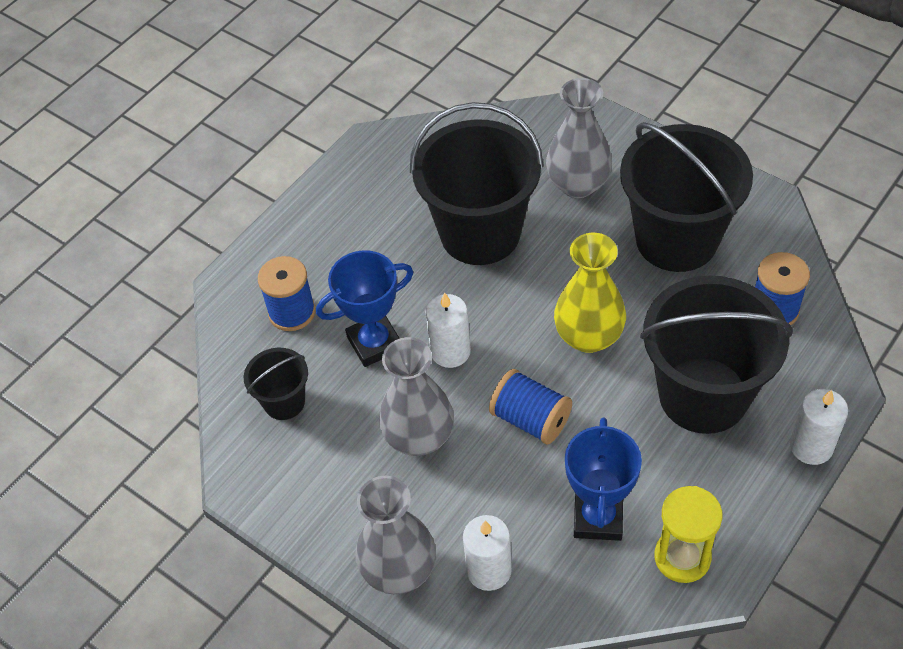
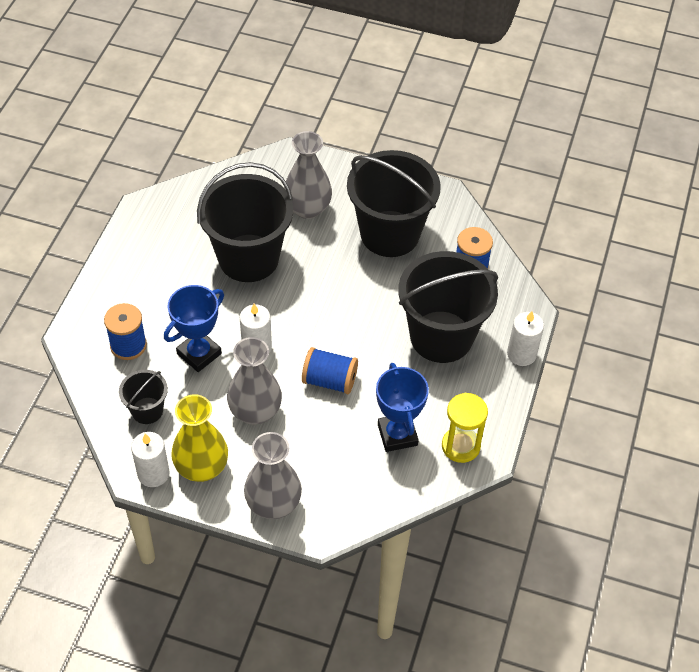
camera: 25 degrees left, 0 degrees up
white candle [463,515,512,591] -> white candle moved to [131,432,170,487]
yellow vase [554,233,626,353] -> yellow vase moved to [171,394,228,482]

